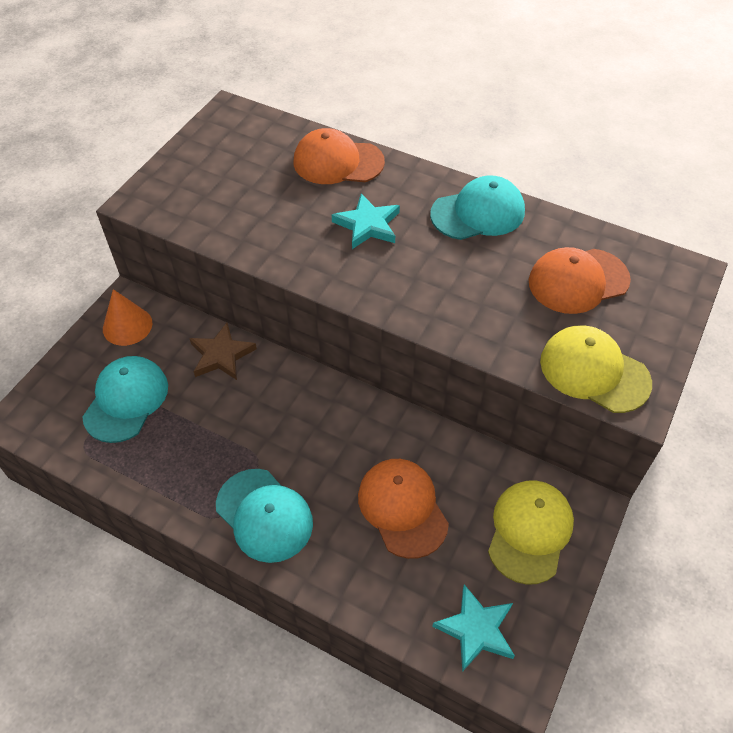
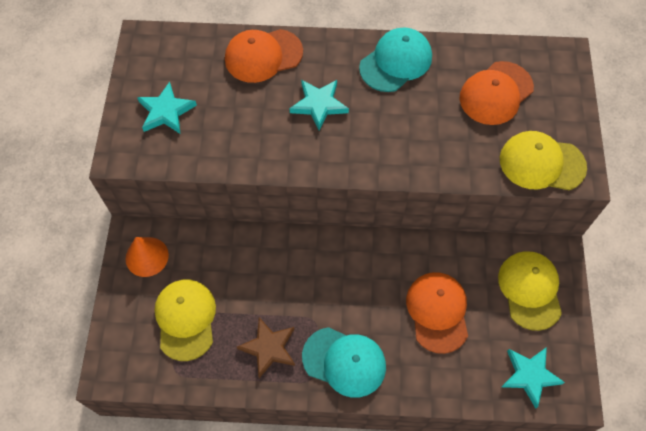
camera: 25 degrees left, 10 degrees up
turquoise cap [82,356,168,443] -> yellow cap [154,280,216,361]
brown star [189,323,257,380] -> brown star moved to [237,317,295,378]
orange cap [358,459,449,559] -> orange cap turned 45 degrees clockwise [406,272,468,354]
none -> turquoise star [137,82,197,134]

